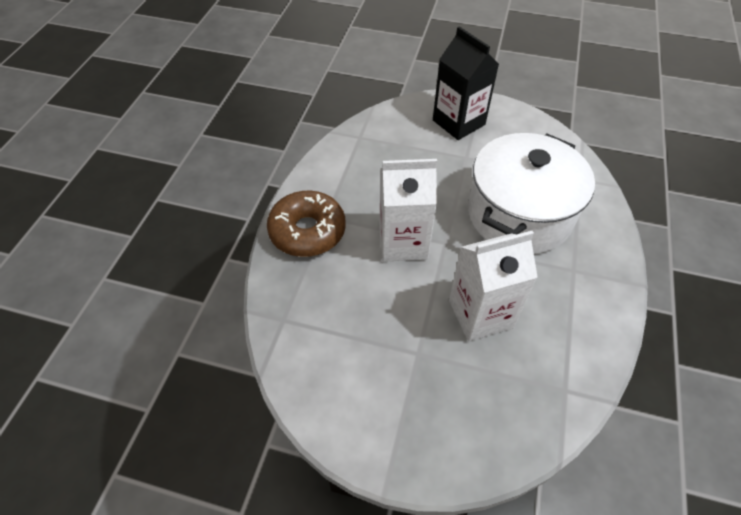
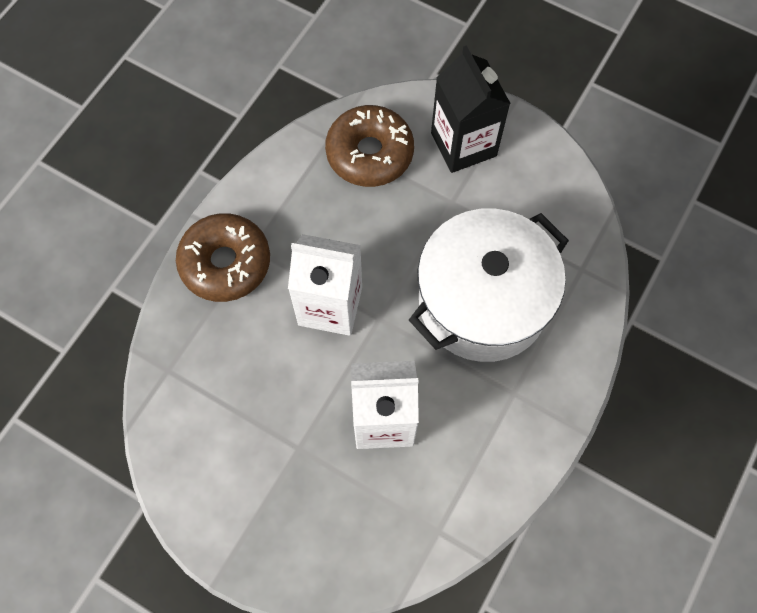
camera: 15 degrees right, 15 degrees up
none -> brown donut [325,105,414,187]

